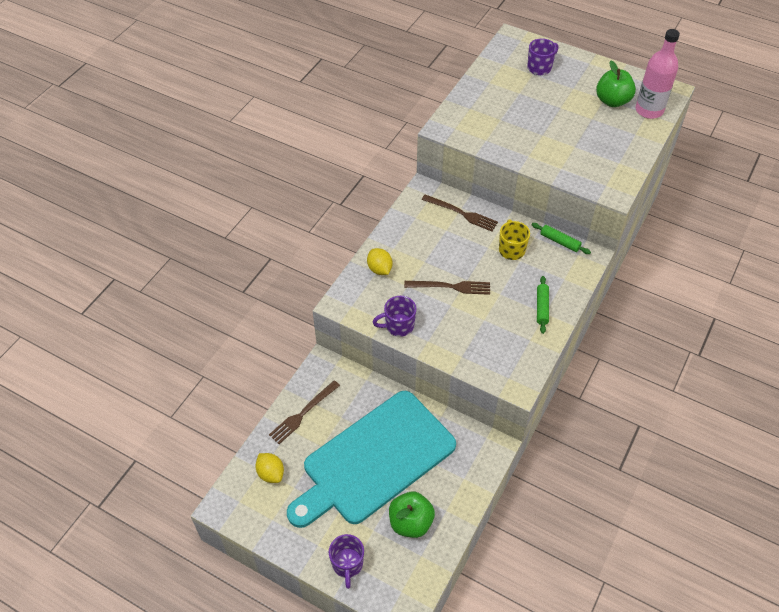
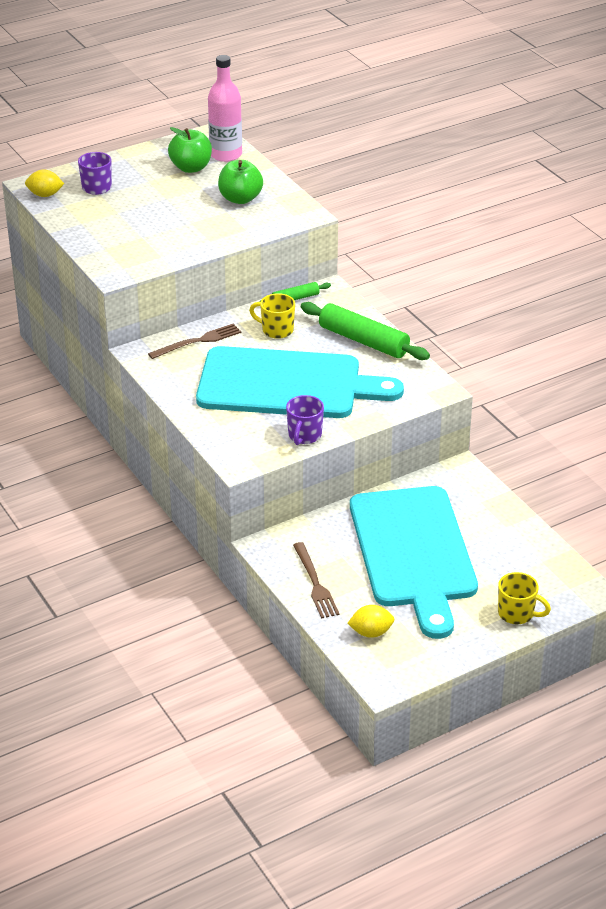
camera: 60 degrees left, 15 degrees down
purple mug [329,534,364,589] -> yellow mug [498,572,551,624]
yellow lemon [367,248,392,275] -> yellow lemon moved to [25,170,64,197]
green apple [389,491,435,538] -> green apple moved to [218,160,263,204]
brown fork [404,281,490,295] -> turquoise cutting board [196,346,404,418]
green rolling pin [537,276,549,334] -> green rolling pin [301,302,430,360], size x1.93

